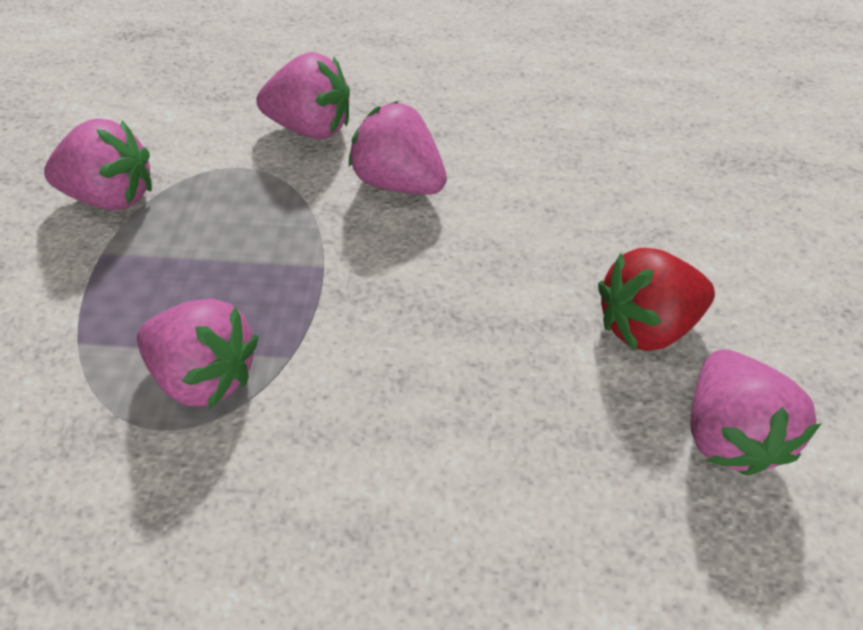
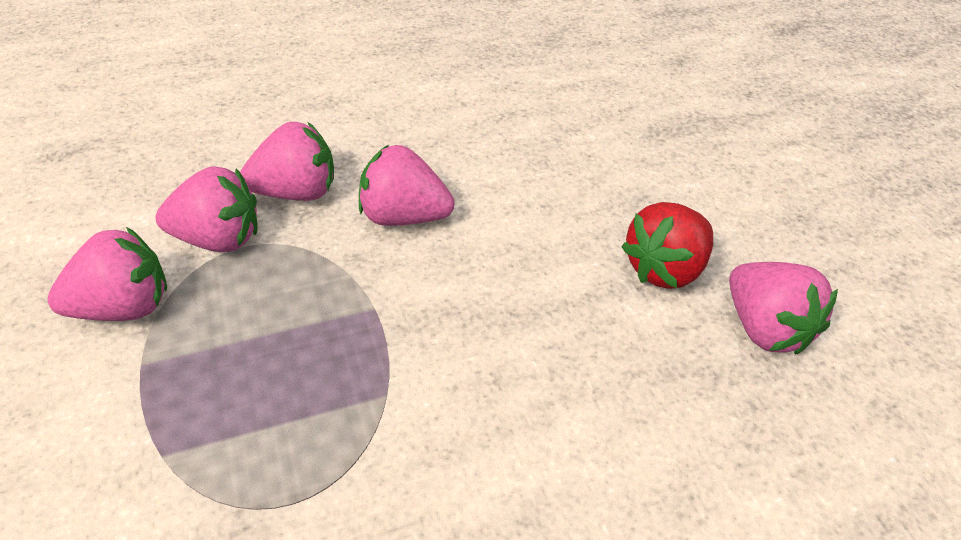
camera: 25 degrees left, 10 degrees down
pink strawberry [137,299,258,409] -> pink strawberry moved to [155,166,258,252]

